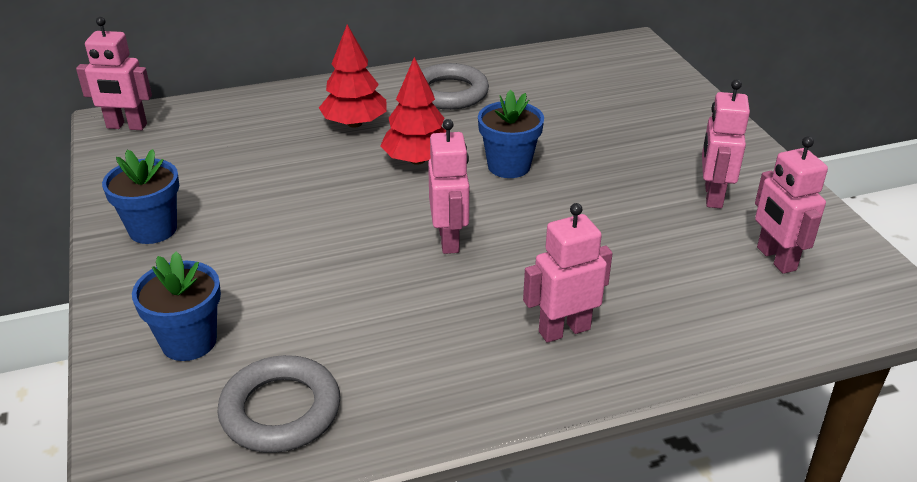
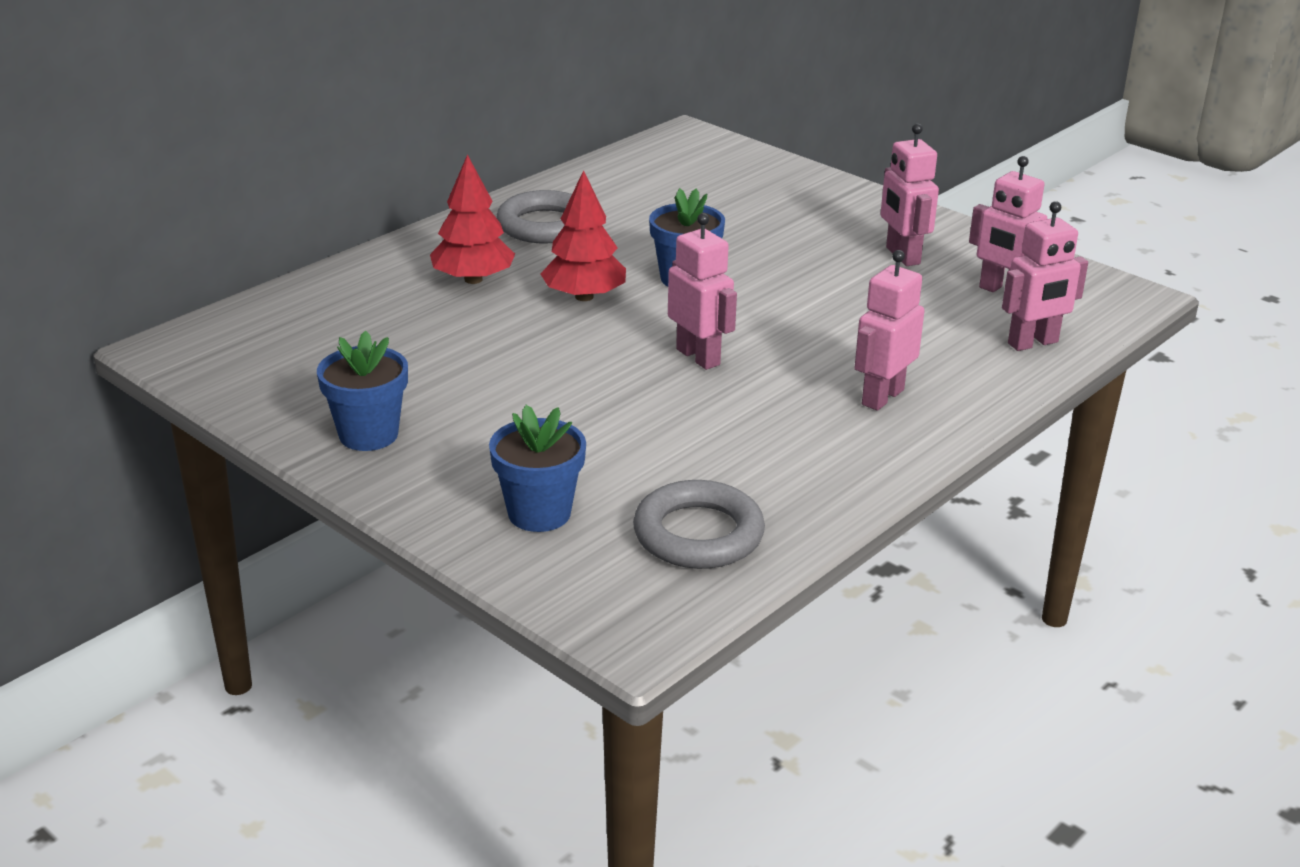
camera: 30 degrees left, 5 degrees down
pink robot [76,17,152,130] -> pink robot moved to [1002,201,1088,351]

